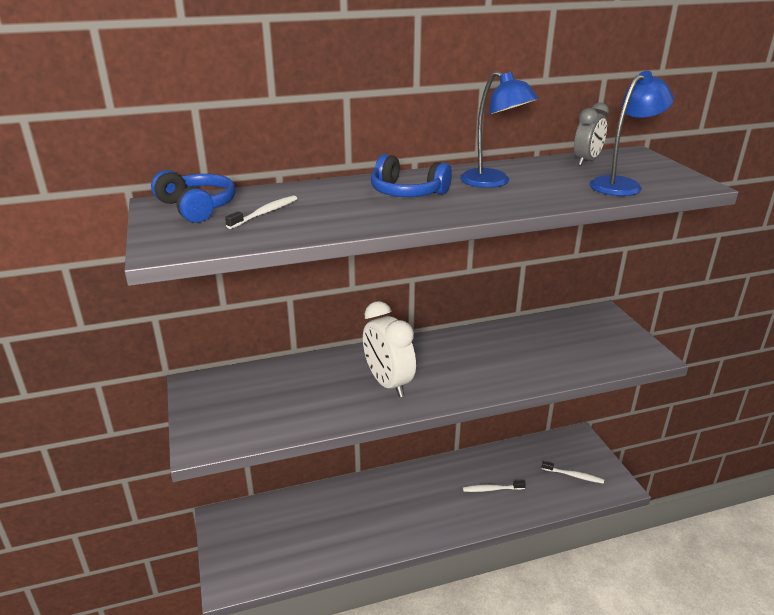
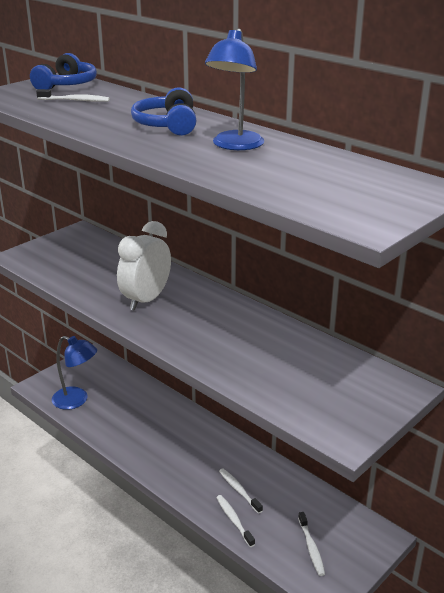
camera: 60 degrees right, 0 degrees up
grey clock [574,102,609,166] -> none
blue lamp [589,71,674,196] -> blue lamp moved to [52,336,97,410]
none -> white toothbrush [216,495,255,547]

